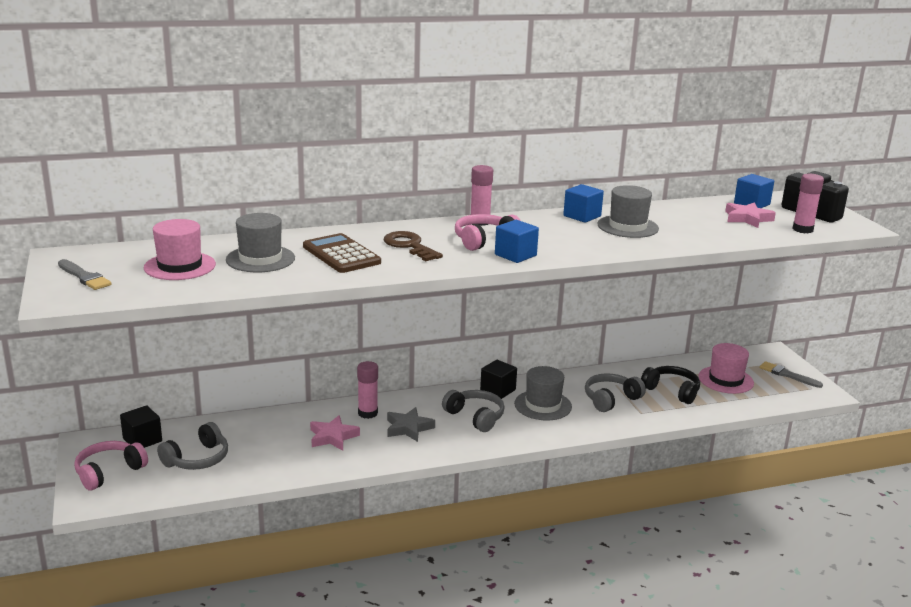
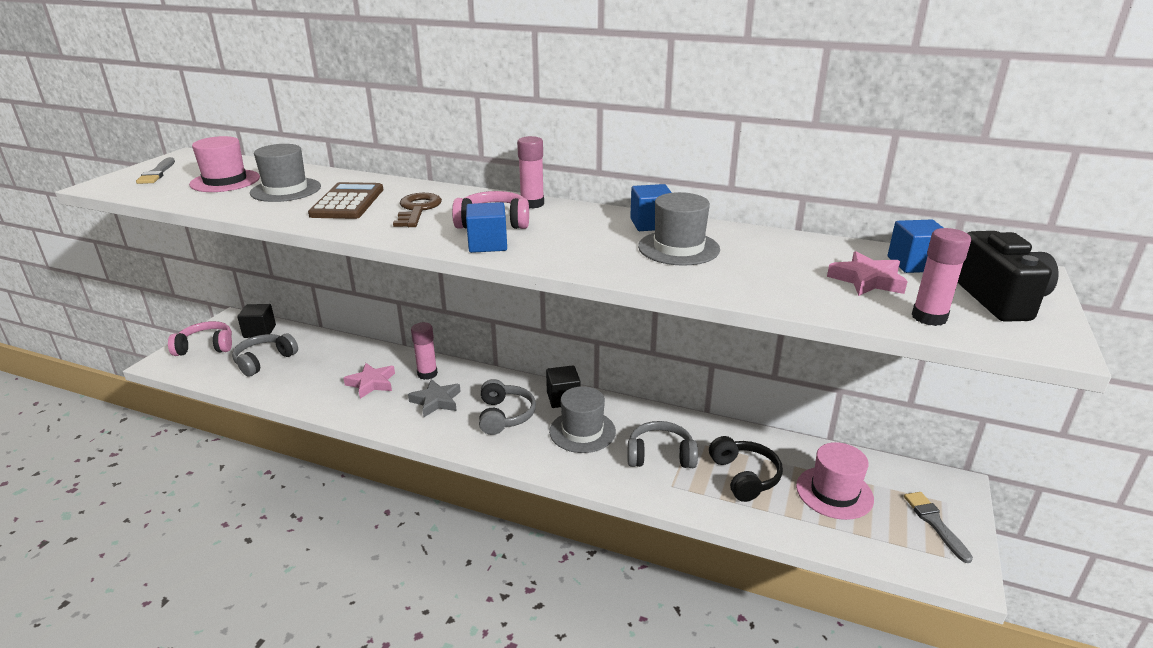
camera: 40 degrees right, 5 degrees up
grey headphones [157,422,228,470] -> grey headphones turned 135 degrees clockwise [232,334,298,377]

